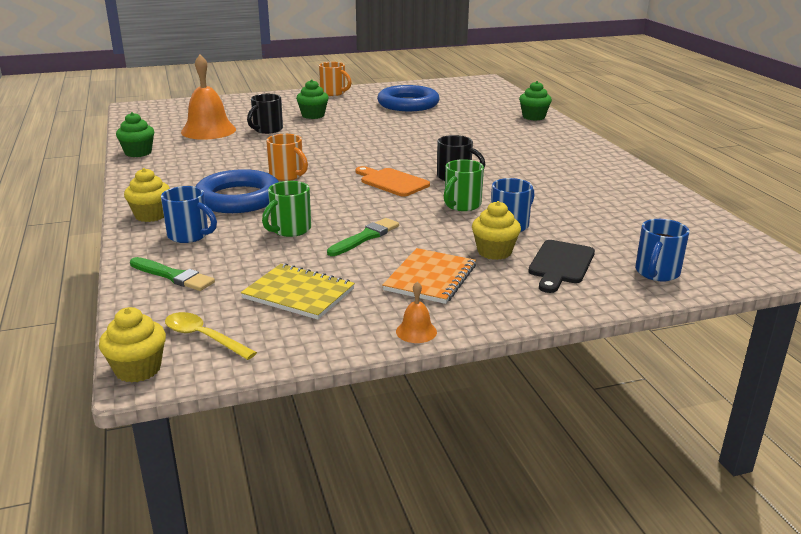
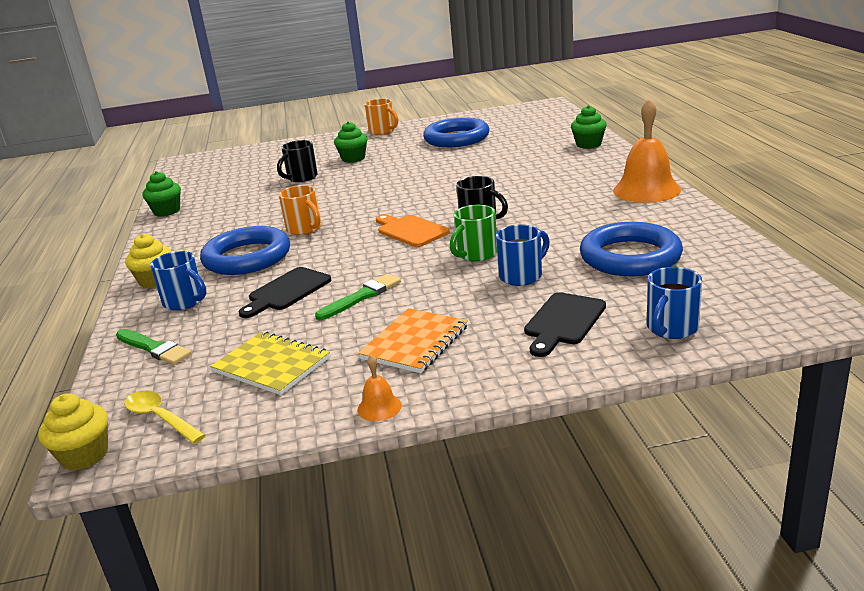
camera: 10 degrees right, 0 degrees up
orange bell [181,54,236,140] -> orange bell moved to [613,99,681,203]
green mug [262,181,311,237] -> black cutting board [238,267,331,318]
yellow cupcake [472,201,521,260] -> none
none -> blue ring [580,222,683,276]

